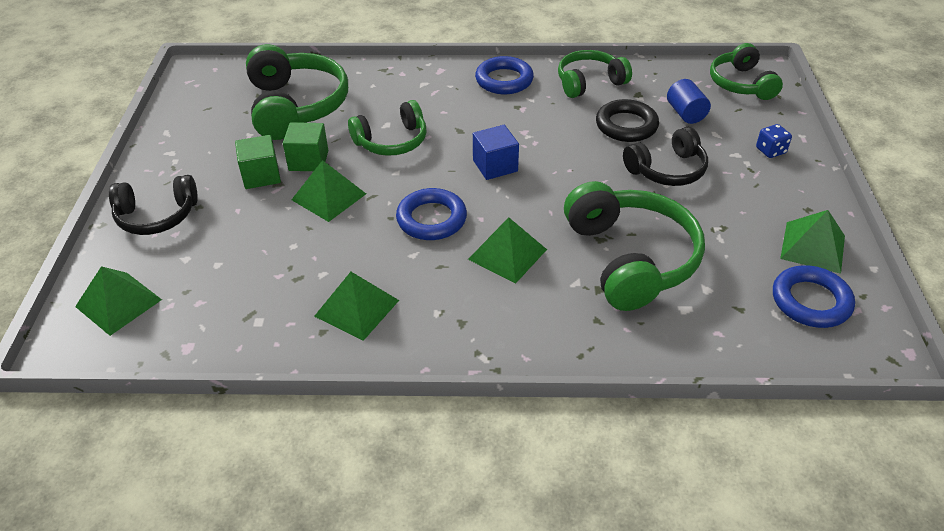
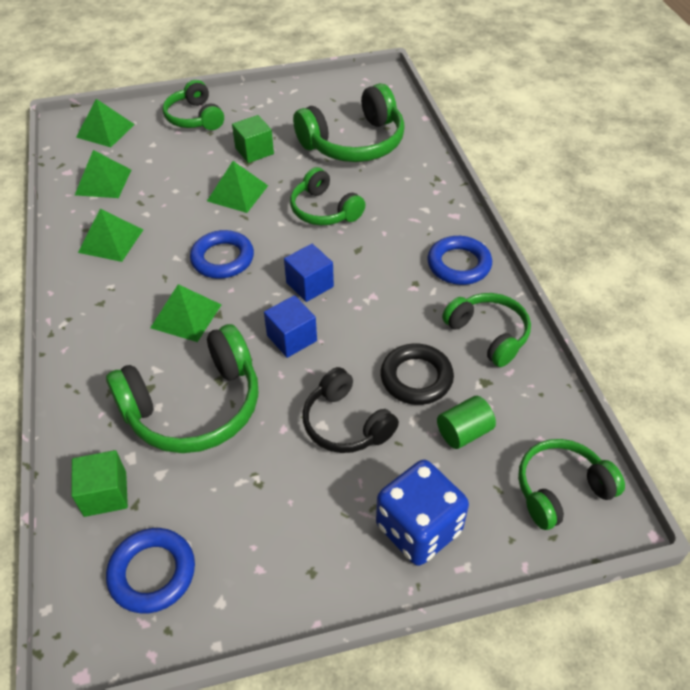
camera: 75 degrees right, 5 degrees up
black headphones [109,175,198,235] -> green headphones [162,80,224,130]
green cube [283,122,328,171] -> green cube moved to [71,450,128,517]
blue cylinder [667,79,711,124] -> green cylinder [437,396,496,449]
blue dice [756,124,792,158] -> blue dice [376,460,469,566], size x2.19
green pyramid [780,210,845,274] -> green pyramid moved to [75,150,131,198]
none -> blue cube [264,295,317,358]

